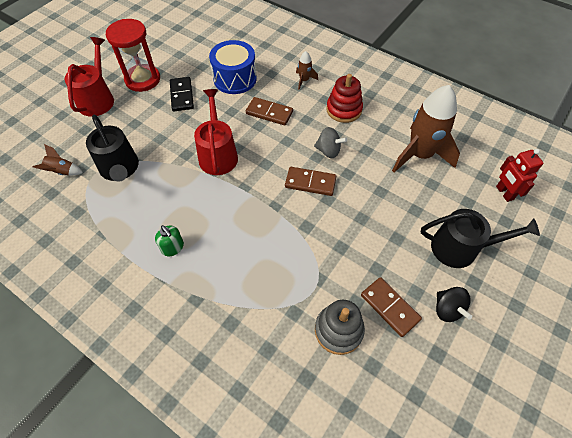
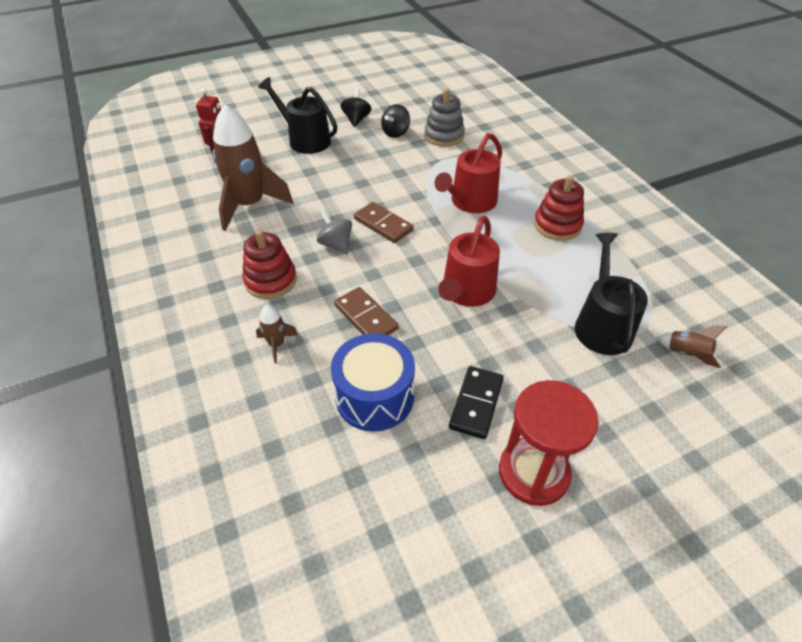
camera: 150 degrees left, 10 degrees down
red watering can [65,37,114,117] -> red watering can moved to [434,133,502,213]
green soap dispenser [155,225,184,256] -> red stacking toy [534,175,584,241]
brown domino [361,277,422,337] -> black spinning top [381,104,410,138]

